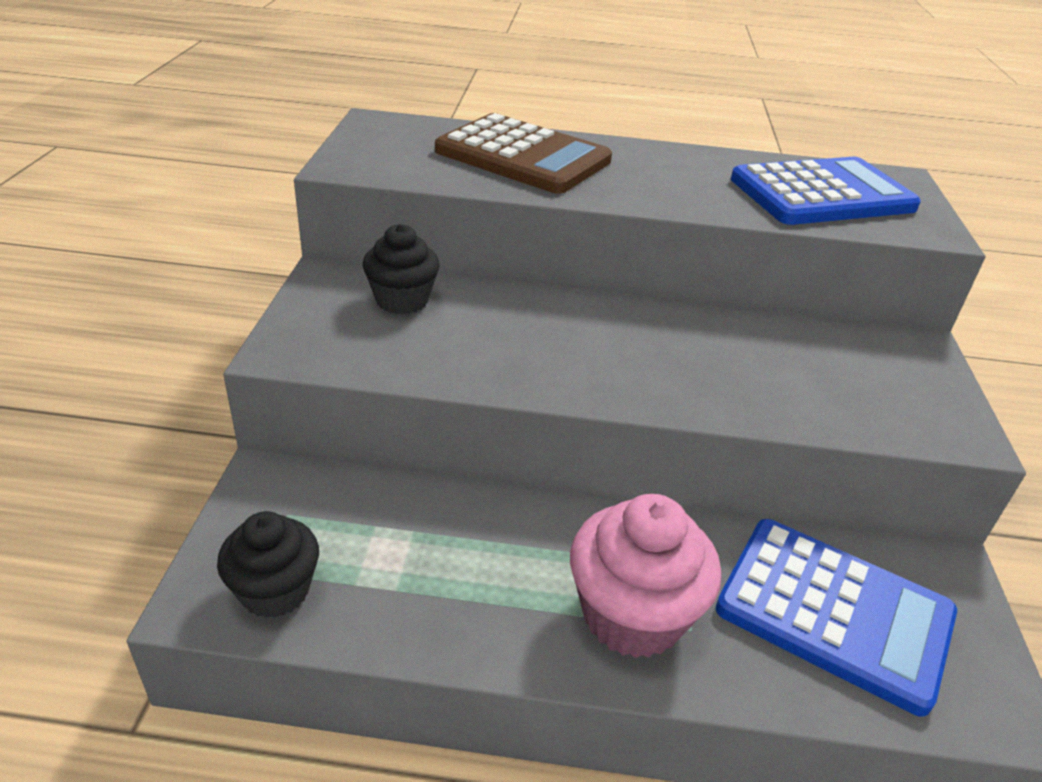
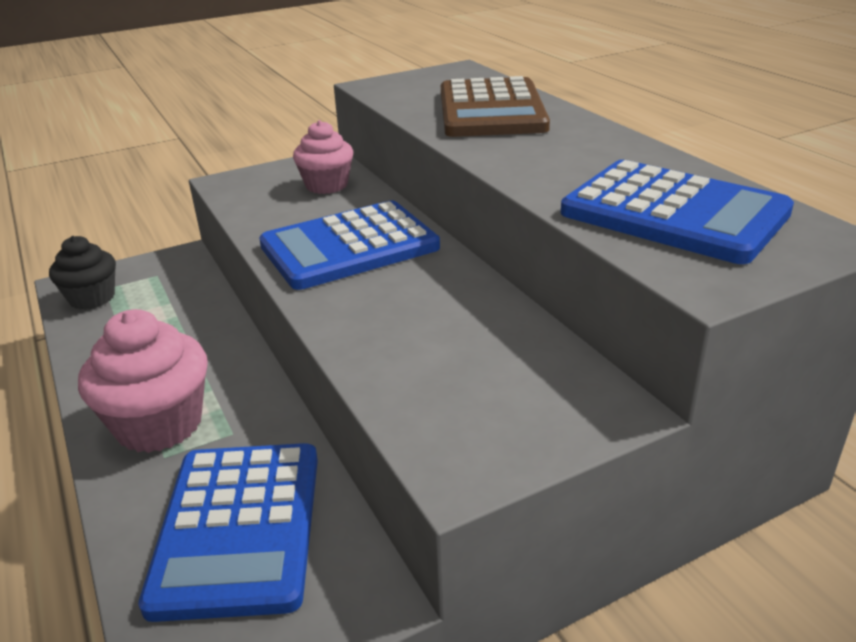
camera: 60 degrees right, 5 degrees down
black cupcake [363,224,440,314] -> pink cupcake [293,120,354,194]
none -> blue calculator [259,200,440,290]

